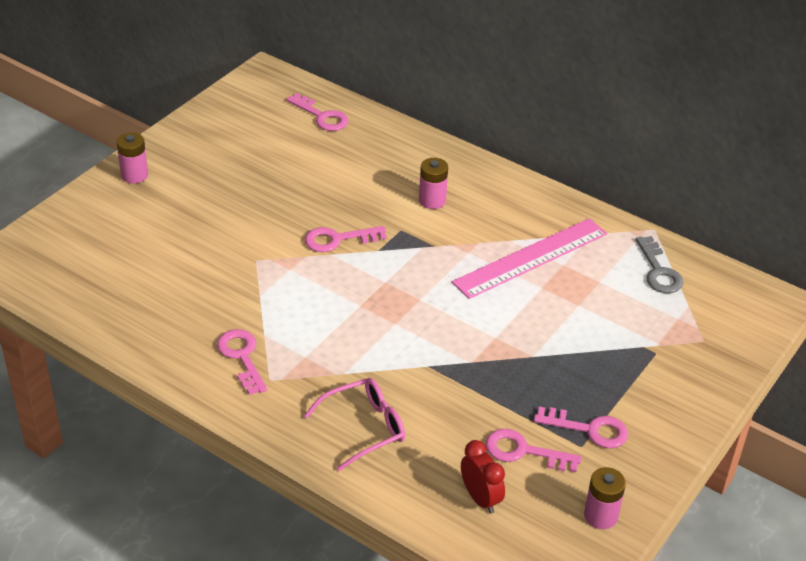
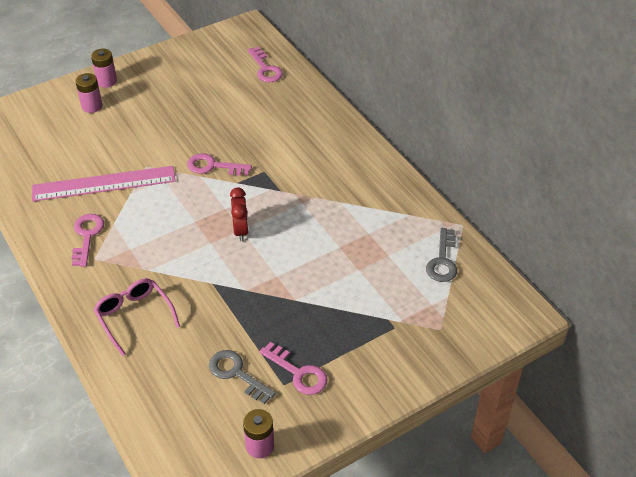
camera: 25 degrees right, 5 degrees up
pink glasses [304,378,405,471] -> pink glasses turned 120 degrees counterclockwise [94,278,180,356]
pink battery [419,158,448,209] -> pink battery moved to [75,73,102,113]
pink ruler [452,218,607,299] -> pink ruler moved to [32,166,175,201]
red clock [461,440,505,514] -> red clock moved to [230,188,249,241]
pink key [486,429,582,472] -> grey key [209,350,276,404]

